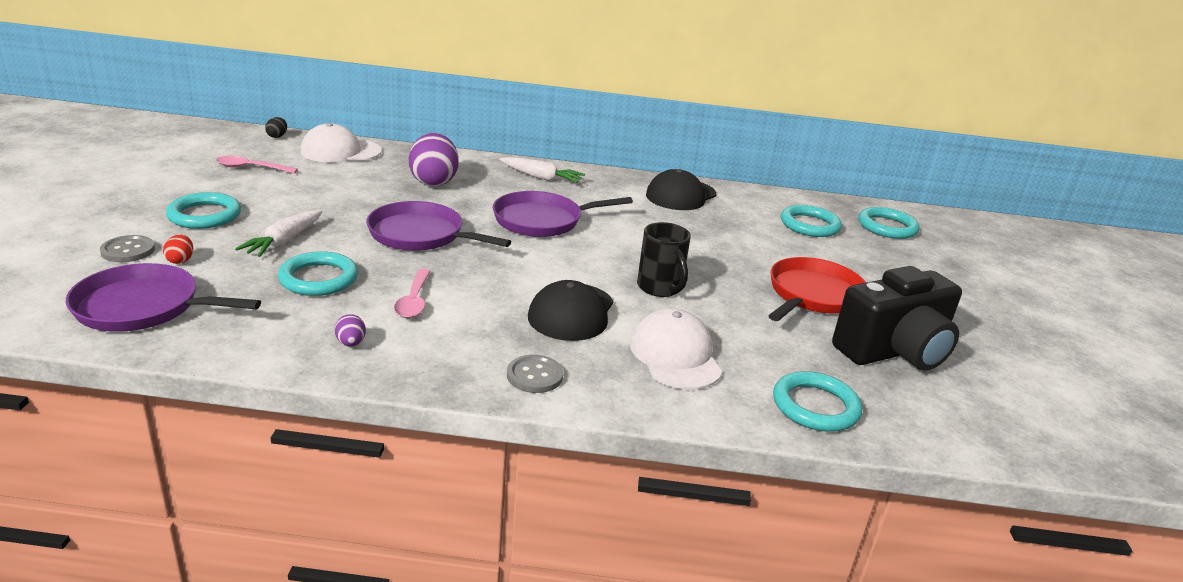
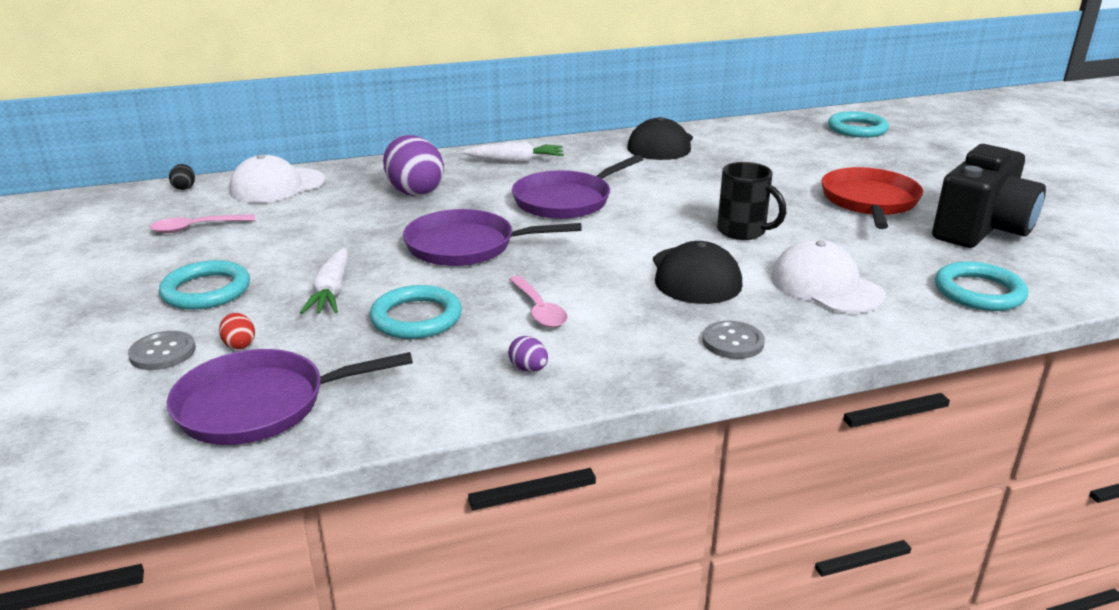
camera: 20 degrees left, 0 degrees up
turquoise ring [781,205,842,237] -> none

